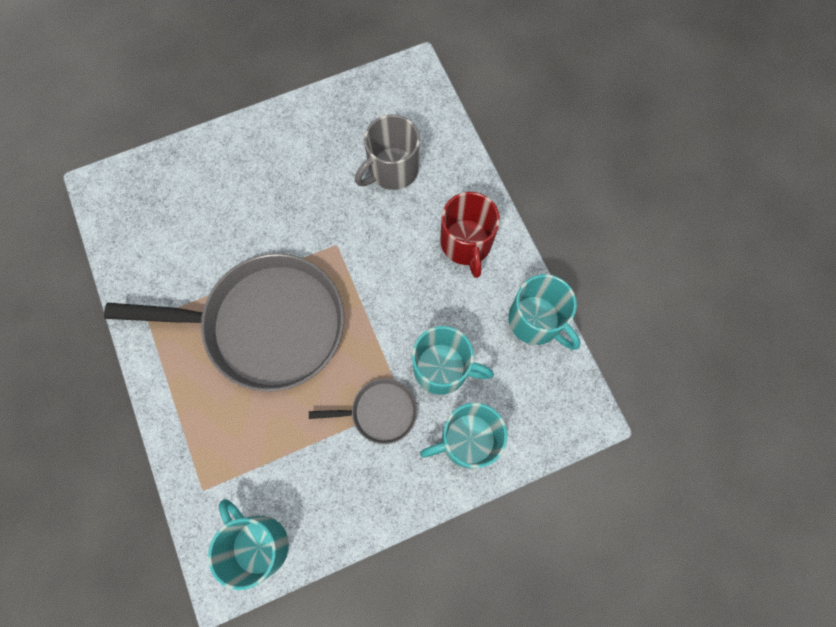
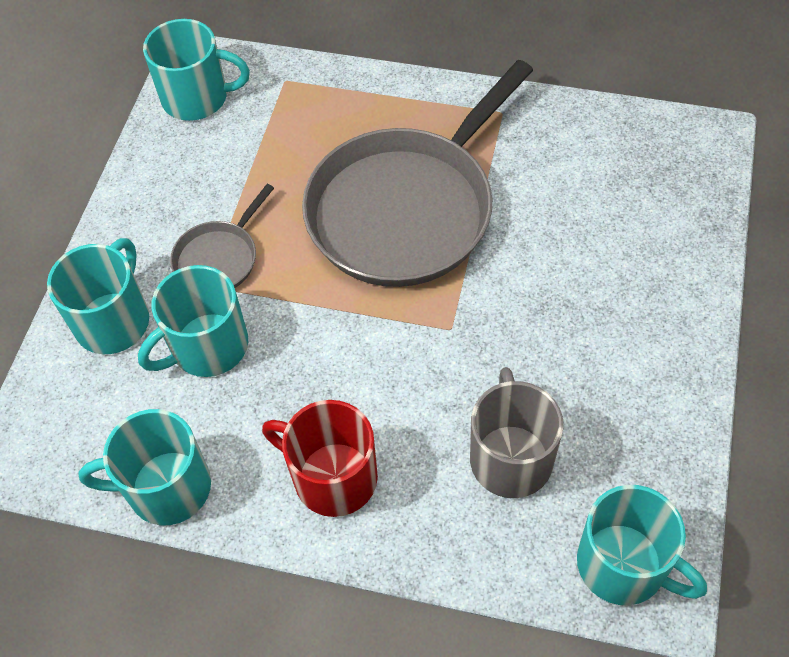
camera: 130 degrees right, 15 degrees down
none -> turquoise mug [577,485,707,605]

